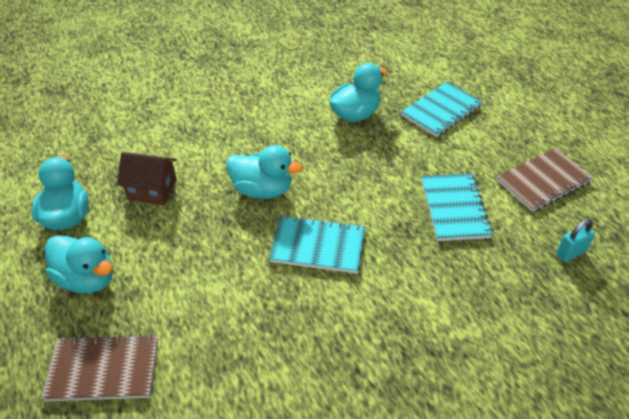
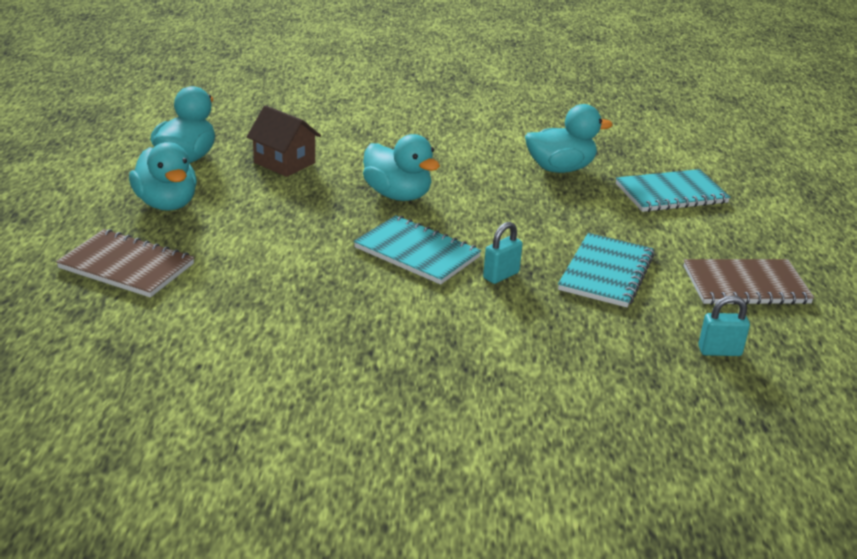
camera: 25 degrees right, 15 degrees down
none -> turquoise padlock [483,222,523,284]

